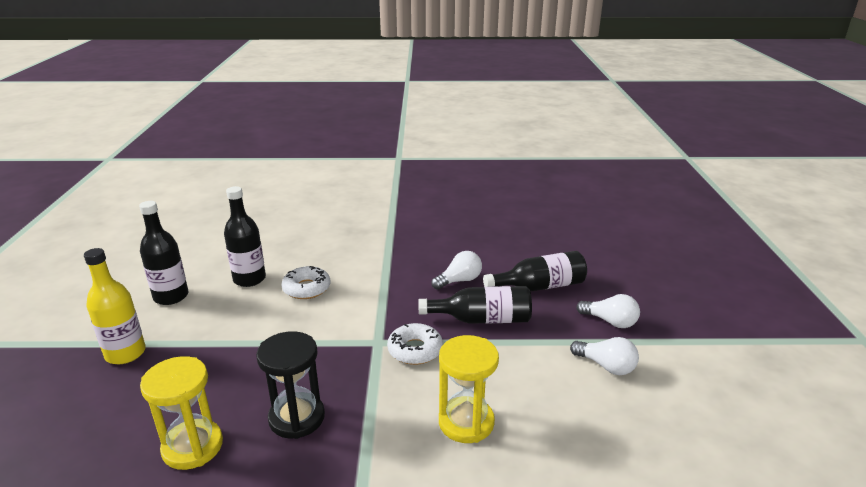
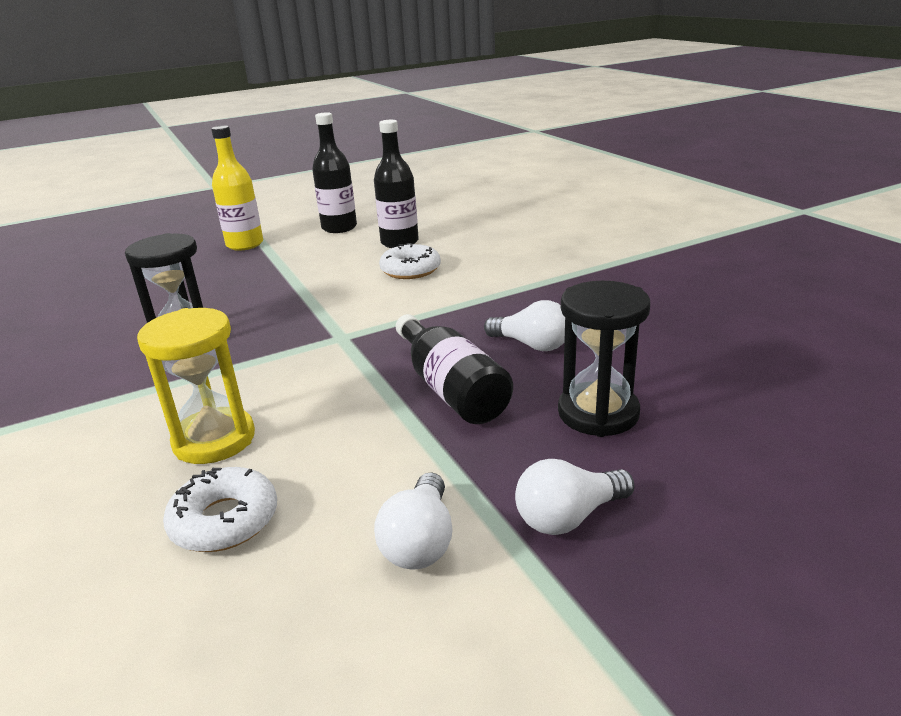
camera: 65 degrees right, 0 degrees up
yellow hourglass [140,356,223,470] -> none
white donut [387,323,443,365] -> white donut moved to [163,467,277,552]
black bottle [483,251,587,292] -> black hourglass [558,281,650,437]
white light bulb [576,294,640,328] -> white light bulb turned 60 degrees clockwise [515,459,635,535]

